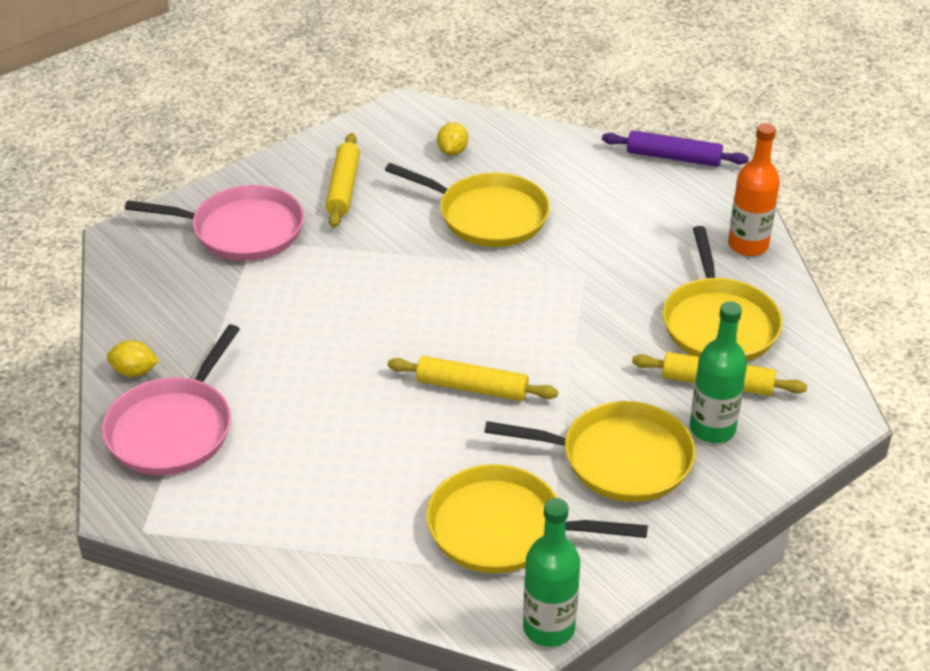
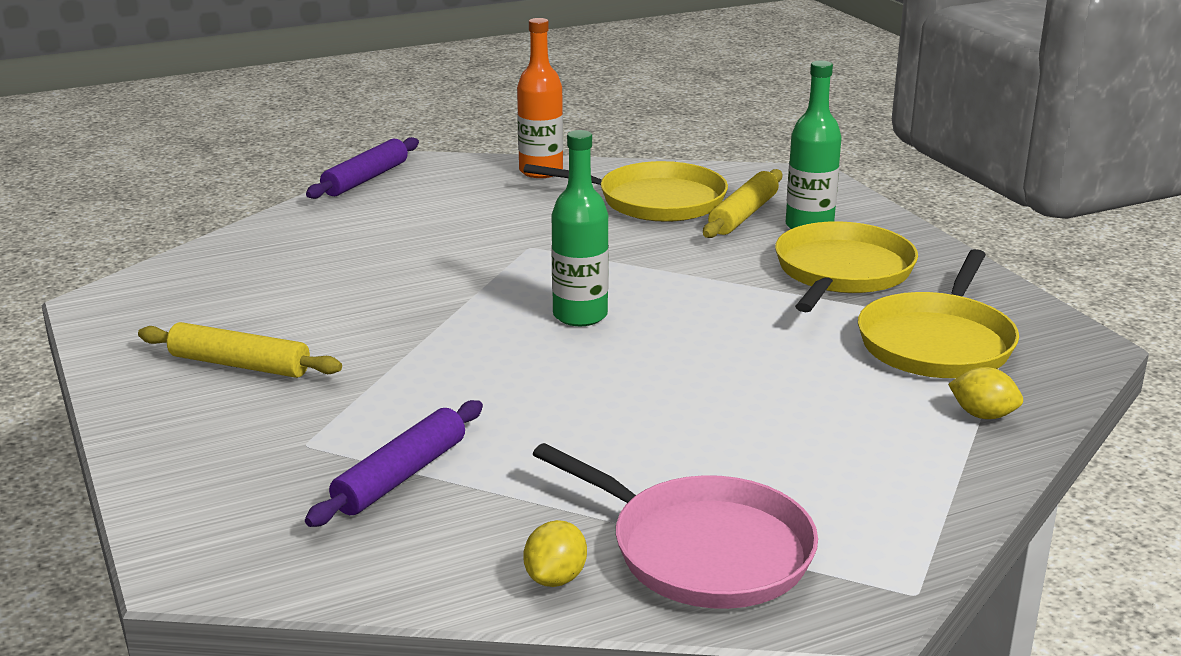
camera: 75 degrees left, 15 degrees down
pink pan [125,185,304,261] -> none
yellow pan [385,163,550,247] -> none
yellow rolling pin [388,356,558,401] -> none
yellow lemon [437,122,468,155] -> yellow lemon moved to [948,367,1023,419]
green bottle [523,498,580,647] -> green bottle moved to [551,130,609,326]
none -> purple rolling pin [305,400,483,527]

